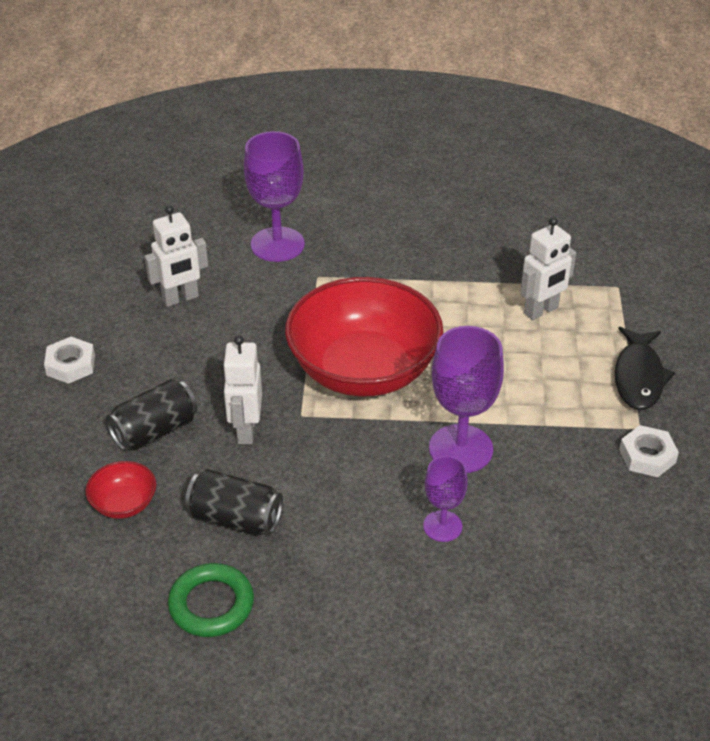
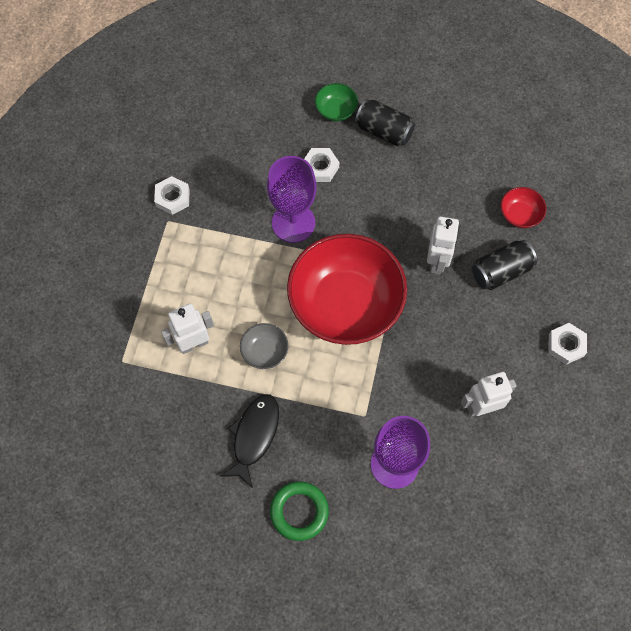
camera: 170 degrees left, 25 degrees up
green ring [168,563,254,637] -> green ring moved to [270,481,329,541]
black can [185,469,283,536] -> black can moved to [355,99,415,147]
purple goblet [423,456,468,542] -> white nut [304,148,339,182]
black fish [614,327,675,410] -> black fish moved to [221,394,279,488]
none -> grey bowl [240,323,288,369]
none -> green bowl [315,83,358,122]

